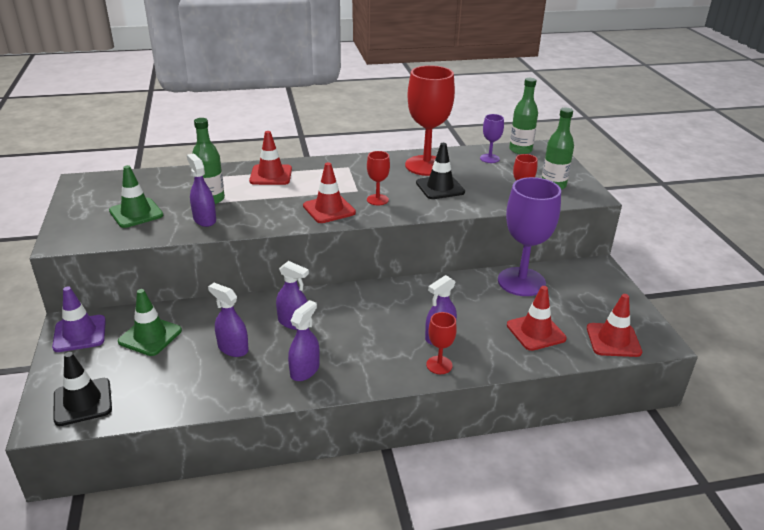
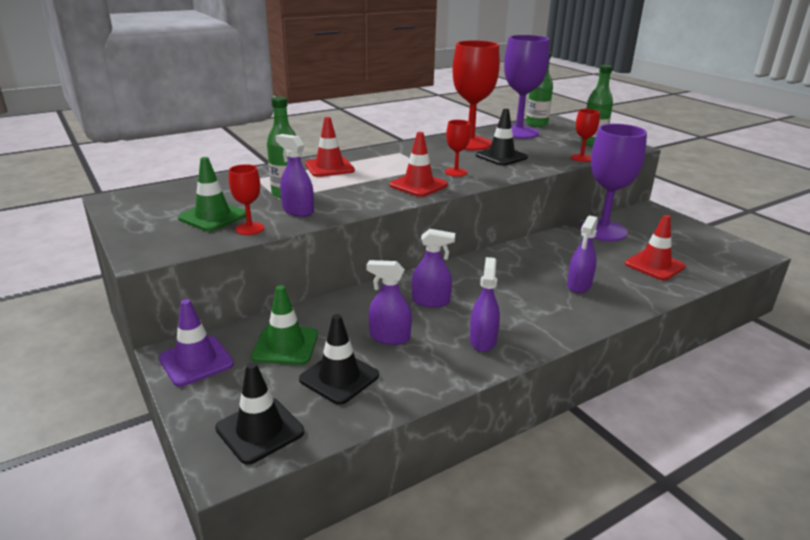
camera: 20 degrees left, 5 degrees down
red goblet [426,312,457,374] -> red goblet moved to [229,164,264,235]
purple goblet [480,114,504,163] -> purple goblet [504,35,549,139], size x2.13
red traffic cone [587,294,642,357] -> none
none -> black traffic cone [299,314,379,405]

